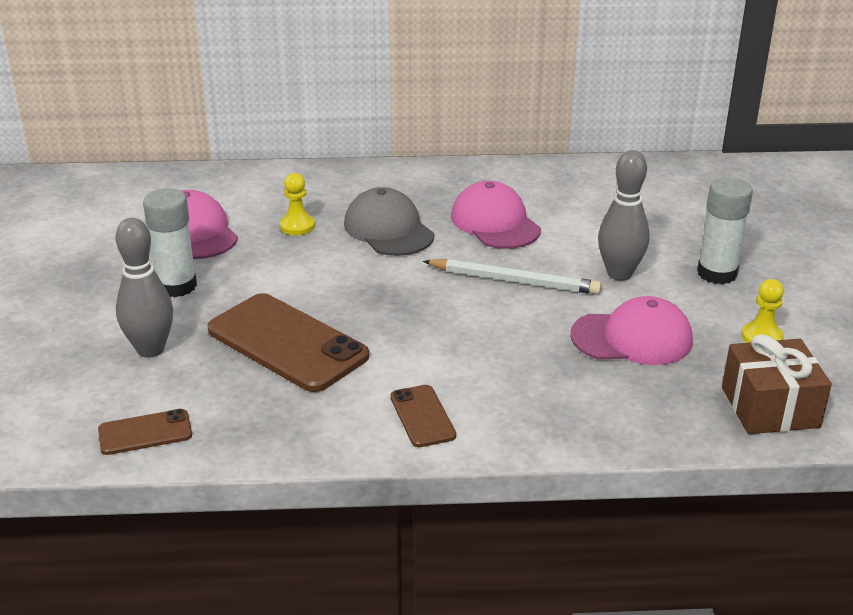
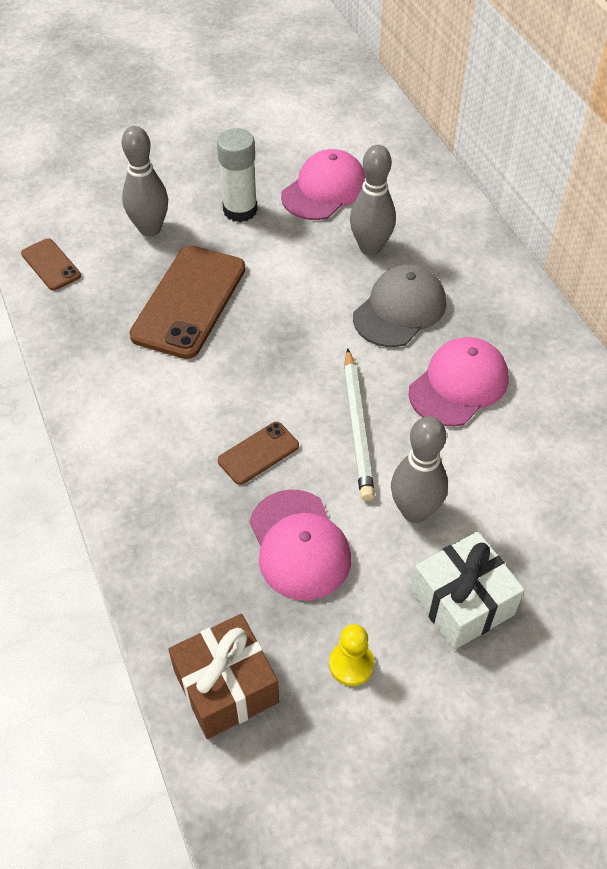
camera: 70 degrees right, 20 degrees up
yellow pawn [280,173,315,235] -> grey bowling pin [350,145,396,255]
brown phone [390,385,456,447] -> brown phone moved to [218,422,299,485]
white glue stick [697,177,753,284] -> white gift [411,531,525,650]

